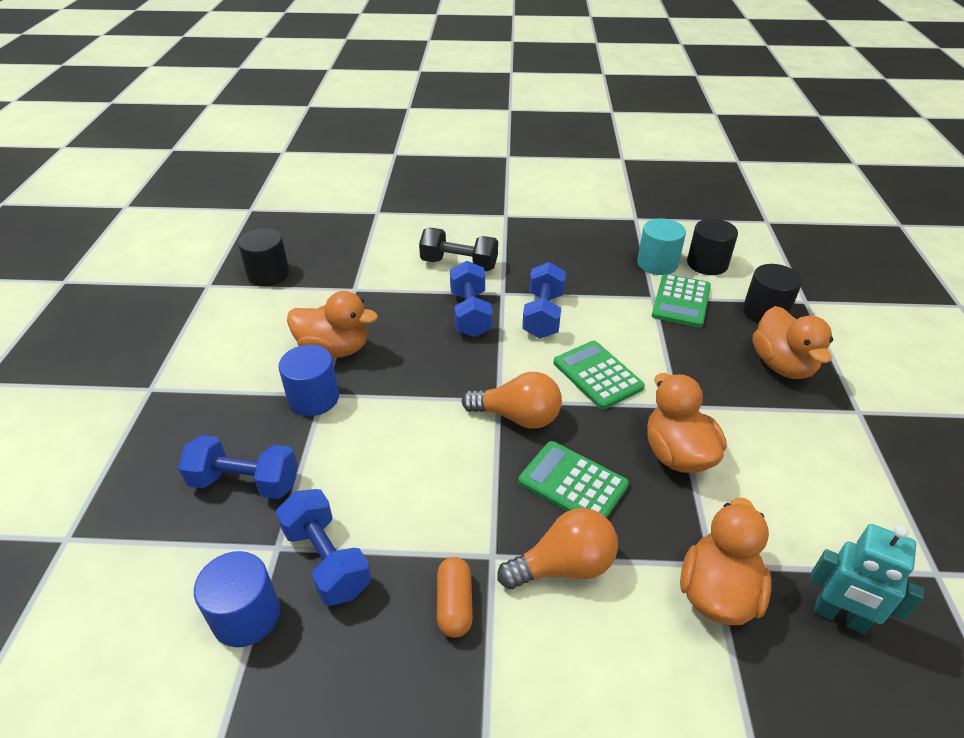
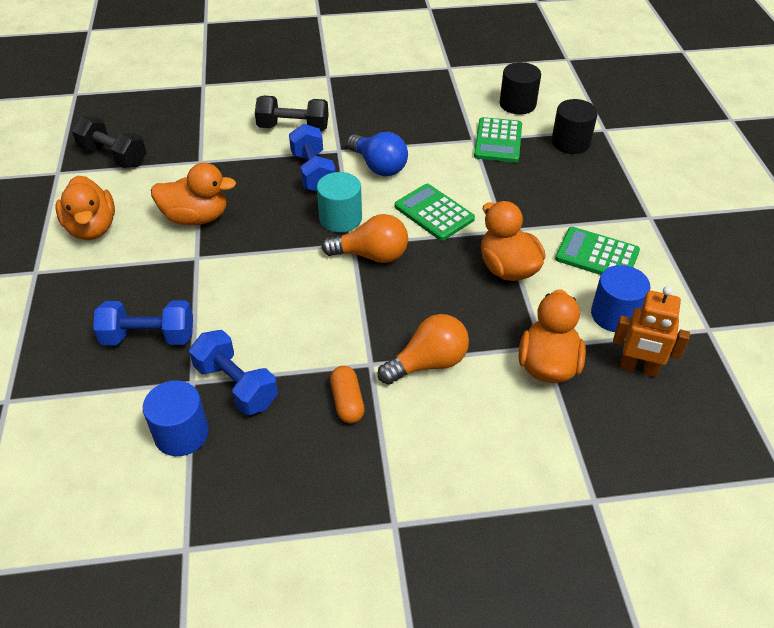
camera: 10 degrees left, 5 degrees up
black cylinder [238,228,289,286] -> black dumbbell [72,116,147,168]
blue cylinder [278,345,339,416] -> blue cylinder moved to [591,265,650,332]
green calculator [518,441,629,518] -> green calculator moved to [555,227,640,275]
blue dumbbell [522,262,566,339] -> blue light bulb [347,132,408,176]
turquoise cylinder [637,218,686,275] -> turquoise cylinder moved to [317,172,362,233]
orange duck [753,306,833,379] -> orange duck moved to [56,175,115,240]
turquoise robot [810,524,924,634] -> orange robot [613,286,690,377]

